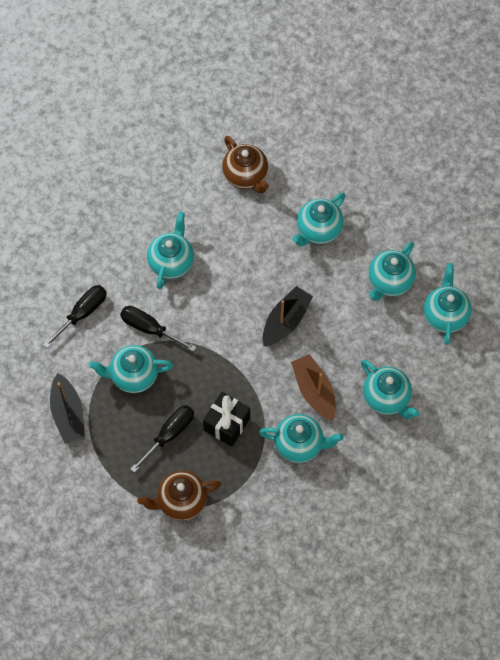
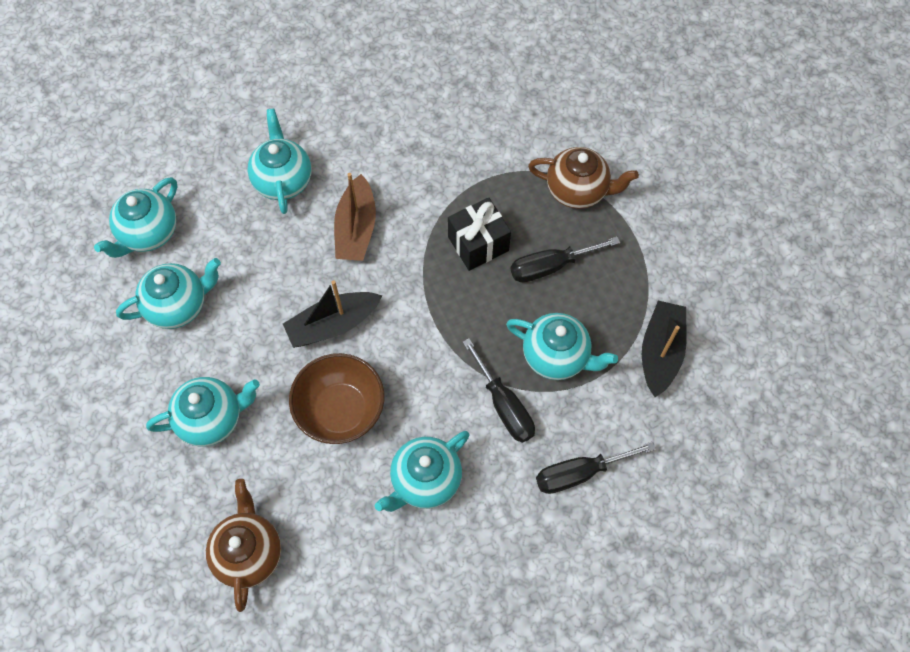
camera: 150 degrees left, 0 degrees up
turquoise teapot [259,414,344,463] -> none
none -> brown bowl [289,353,384,444]

